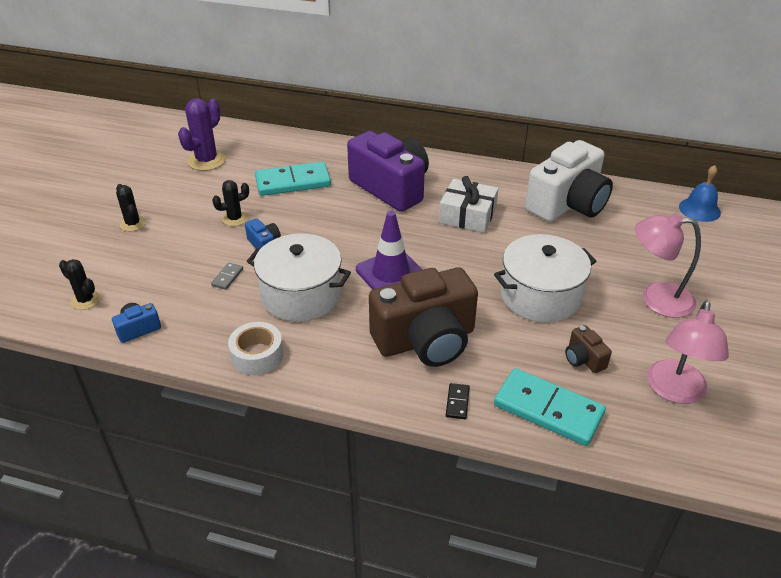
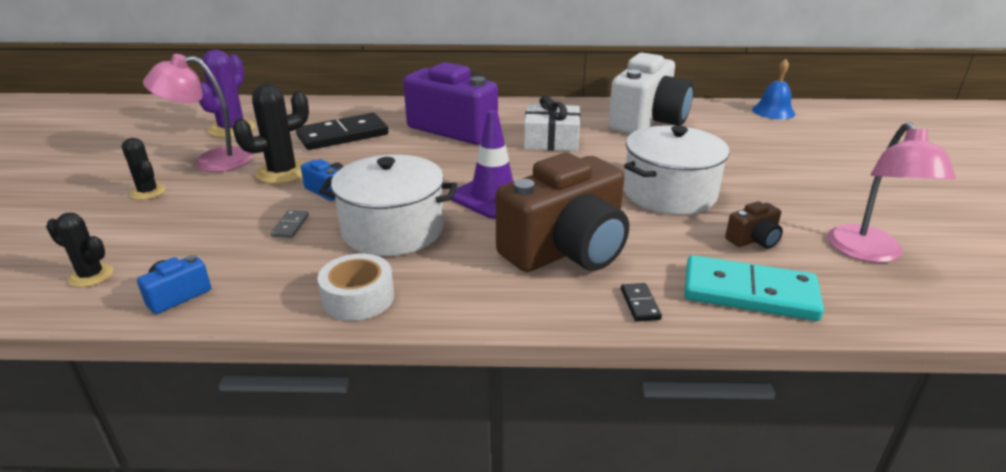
camera: 15 degrees left, 10 degrees down
black cactus [212,180,249,226] -> black cactus [233,84,309,184], size x1.66
turquoise domino [255,162,331,196] -> black domino [296,113,388,150]
brown camera [565,325,612,373] -> brown camera turned 75 degrees counterclockwise [725,201,783,249]
pink lamp [635,213,701,318] -> pink lamp moved to [143,54,253,172]

